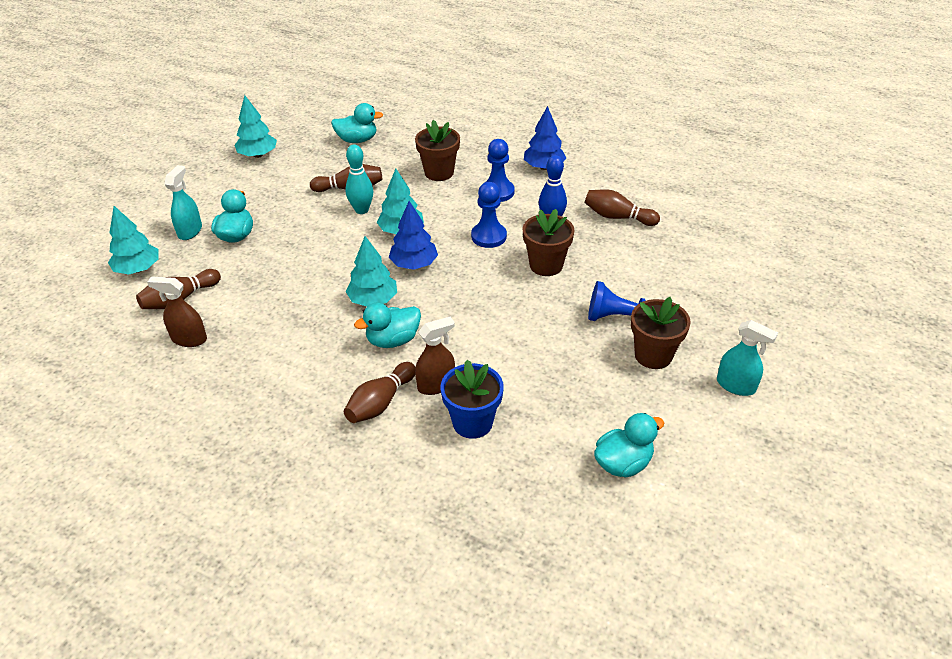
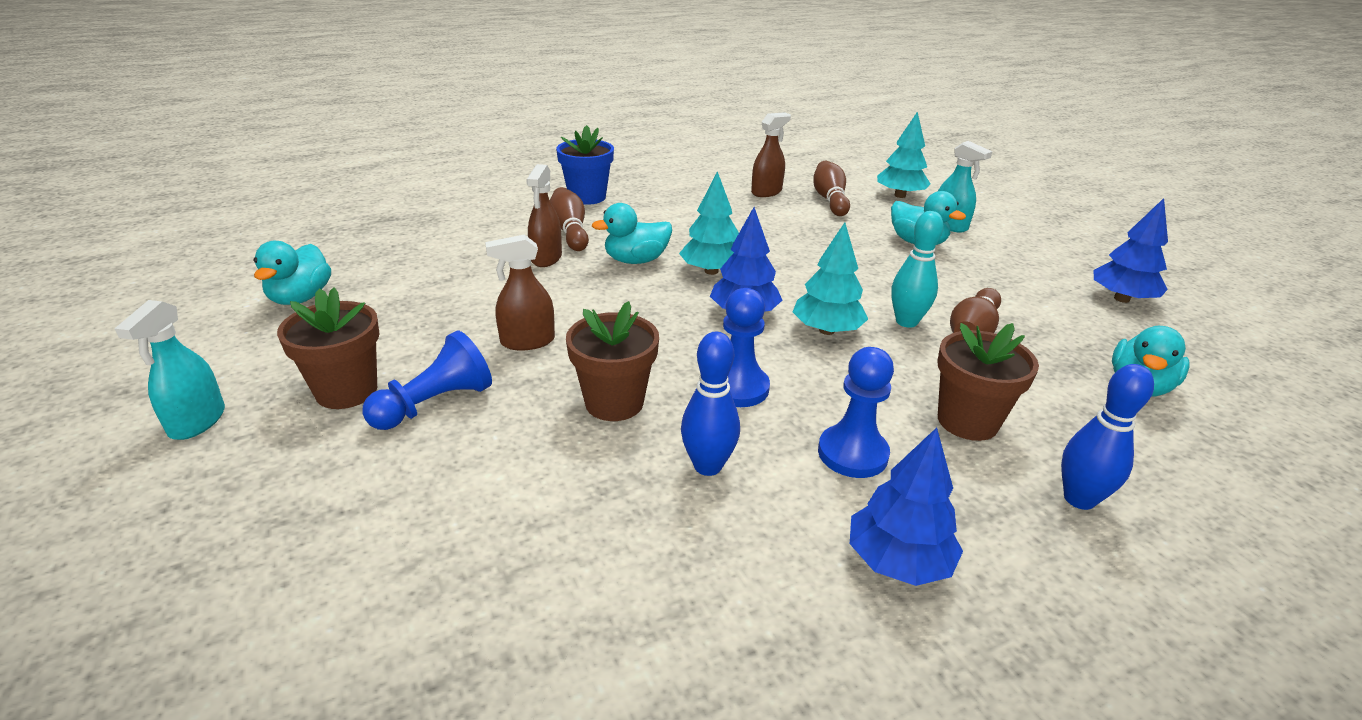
camera: 125 degrees right, 10 degrees down
turquoise tree [234,95,277,158] -> blue tree [1093,198,1168,303]
turquoise duck [354,303,421,348] -> turquoise duck turned 120 degrees counterclockwise [592,203,672,264]
blue flower pot [441,360,504,439] -> blue flower pot moved to [556,125,614,205]
brown bowling pin [585,190,660,226] -> none
turquoise spray bottle [717,320,778,396] -> turquoise spray bottle turned 60 degrees counterclockwise [114,300,225,440]
none -> brown spray bottle [485,235,555,351]
none -> blue bowling pin [1061,364,1154,510]

